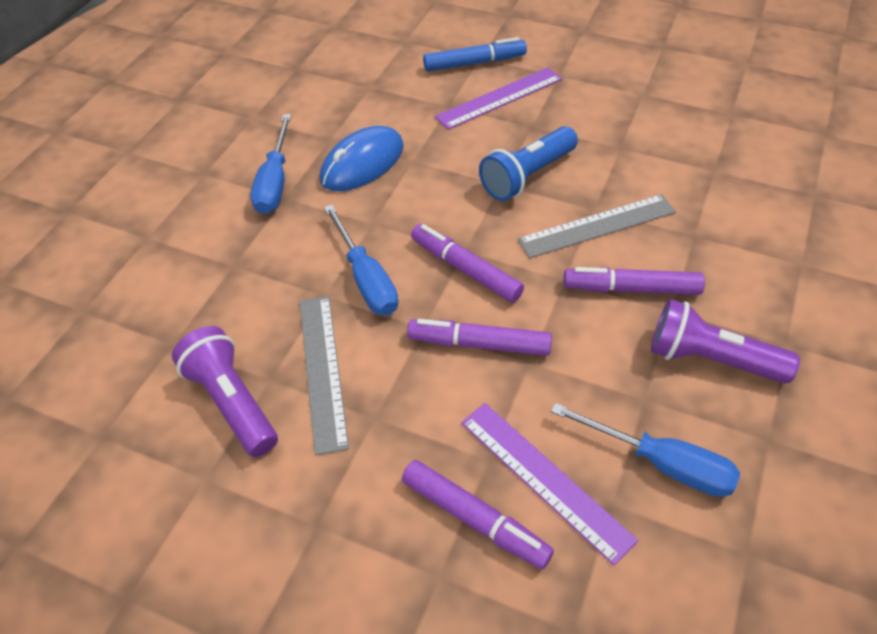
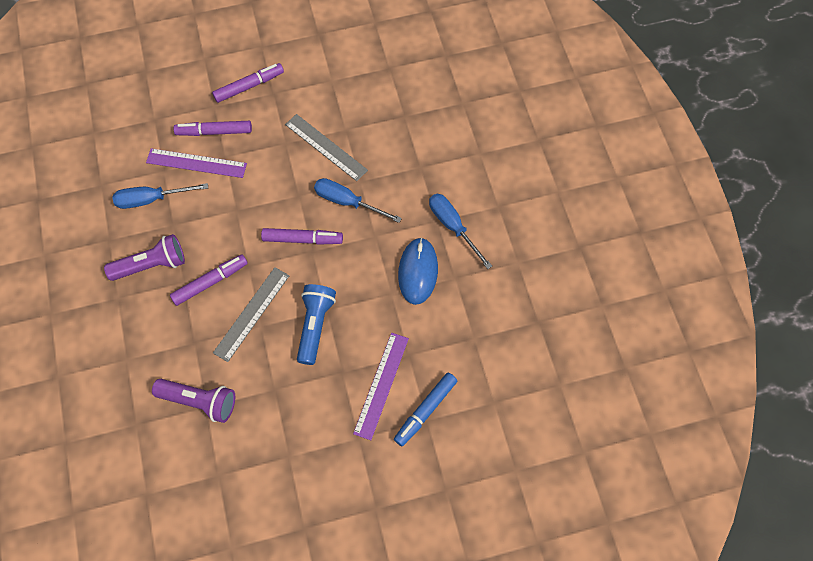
camera: 140 degrees right, 15 degrees up
purple flashlight [172,326,278,457] -> purple flashlight moved to [152,379,235,423]
purple marker [407,319,552,356] -> purple marker moved to [212,63,284,103]

